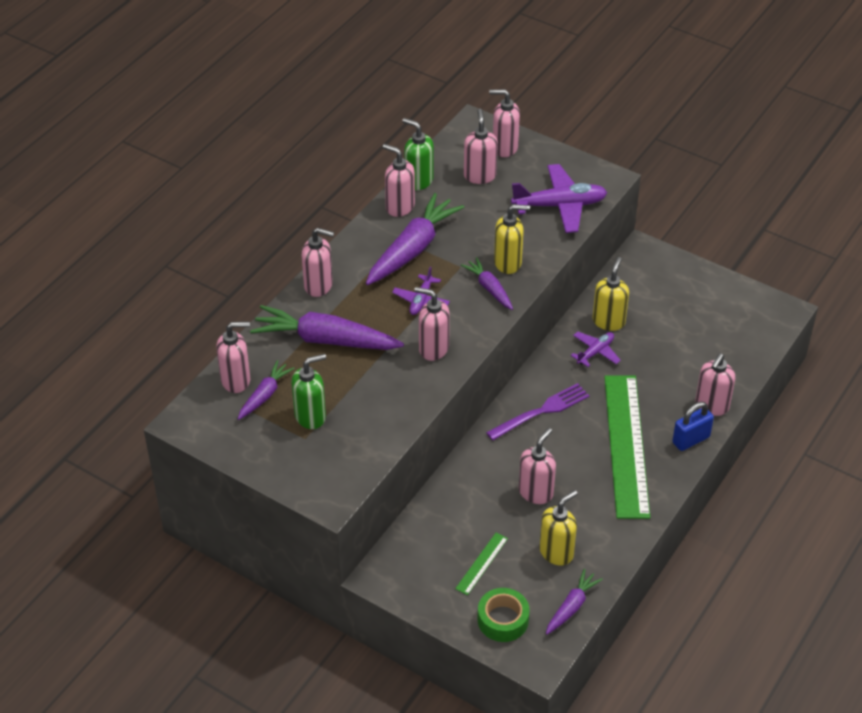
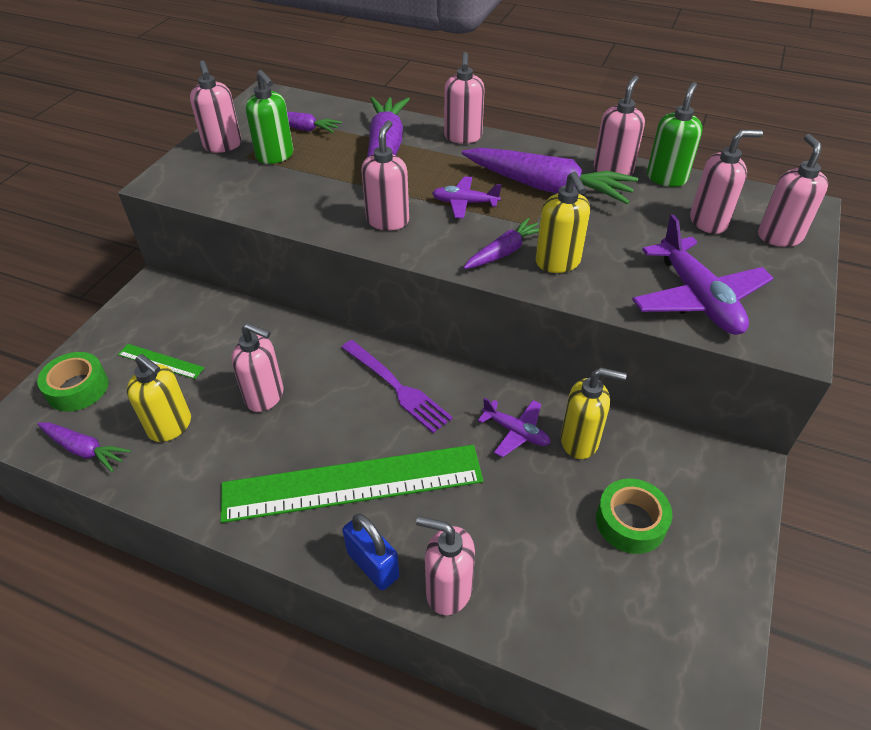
camera: 80 degrees right, 0 degrees up
pink soap dispenser [216,321,250,393] -> pink soap dispenser moved to [190,60,242,153]
none -> green tape [596,479,672,554]

